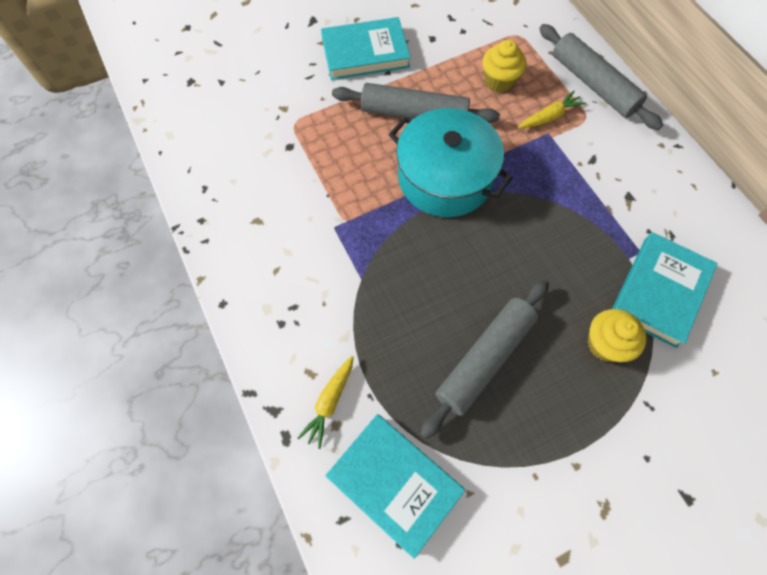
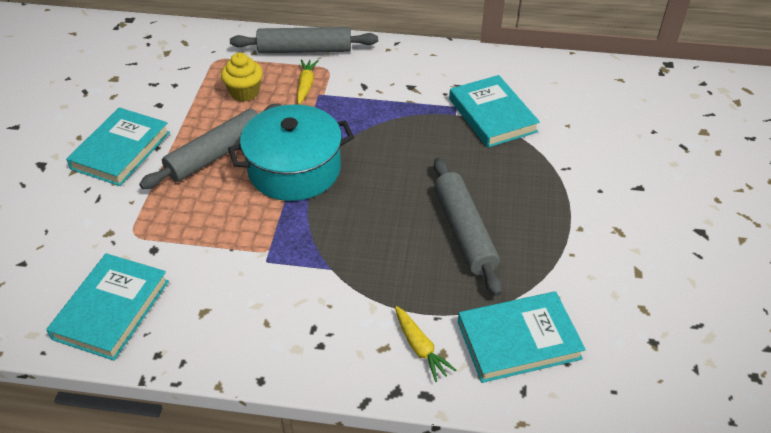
camera: 55 degrees left, 20 degrees down
yellow cupcake [588,309,646,362] -> none
none -> turquoise book [46,253,169,361]

